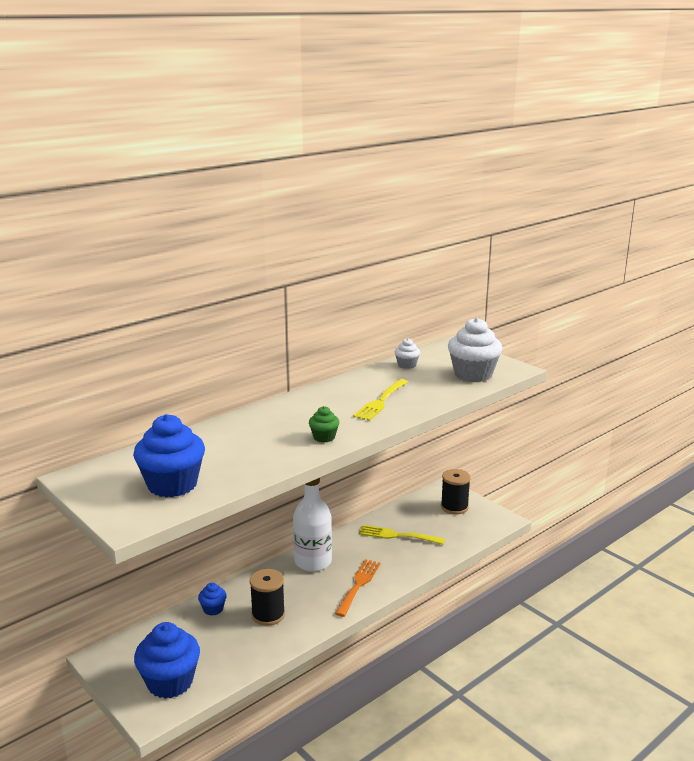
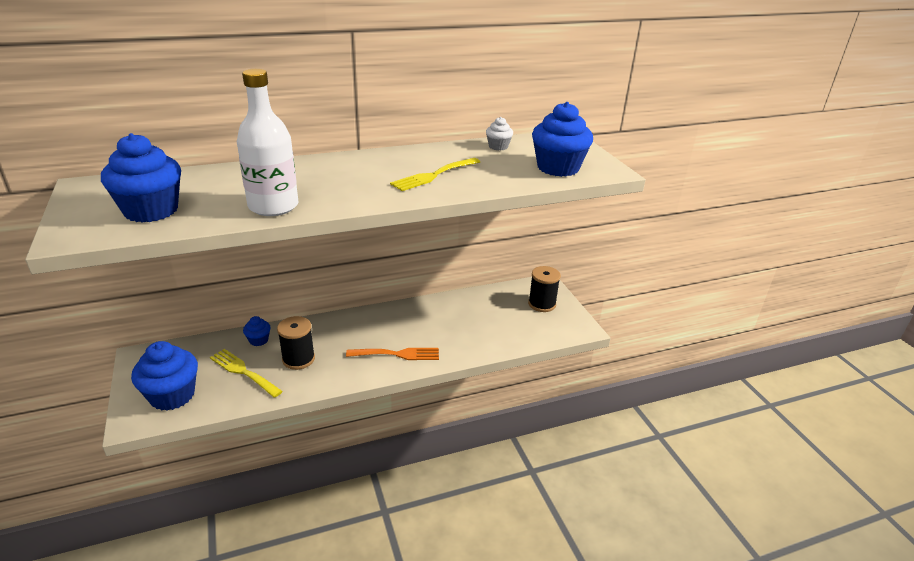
camera: 20 degrees right, 10 degrees up
white bottle [293,478,332,572] -> white bottle moved to [237,69,298,216]
green cupcake [309,406,339,443] -> none
orange fork [335,559,380,617] -> orange fork turned 45 degrees clockwise [346,348,439,360]
yellow fork [359,525,445,545] -> yellow fork moved to [210,349,283,398]
white cupcake [448,317,502,382] -> blue cupcake [532,102,593,177]

